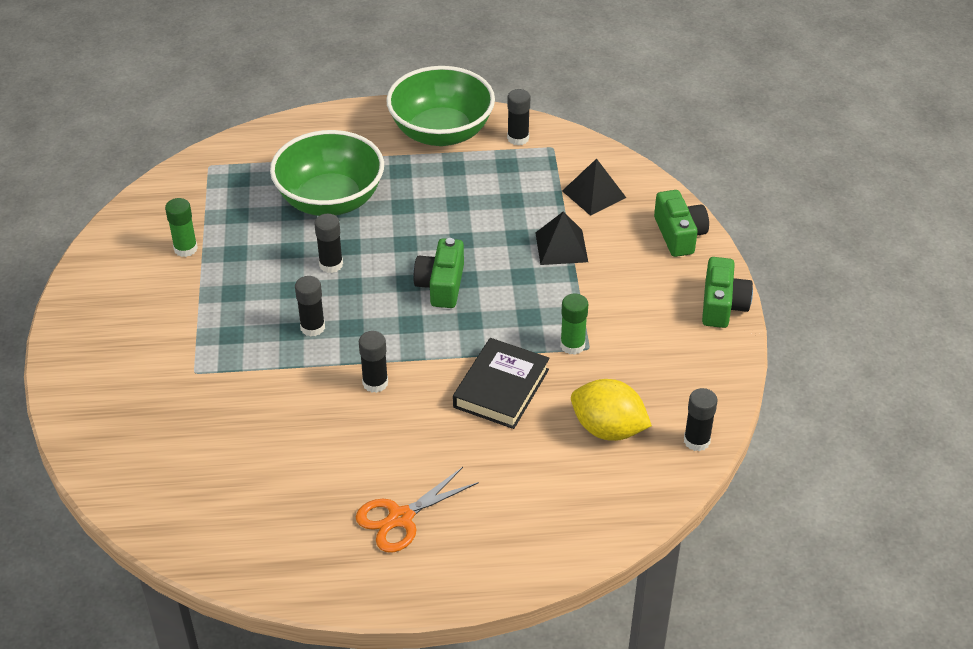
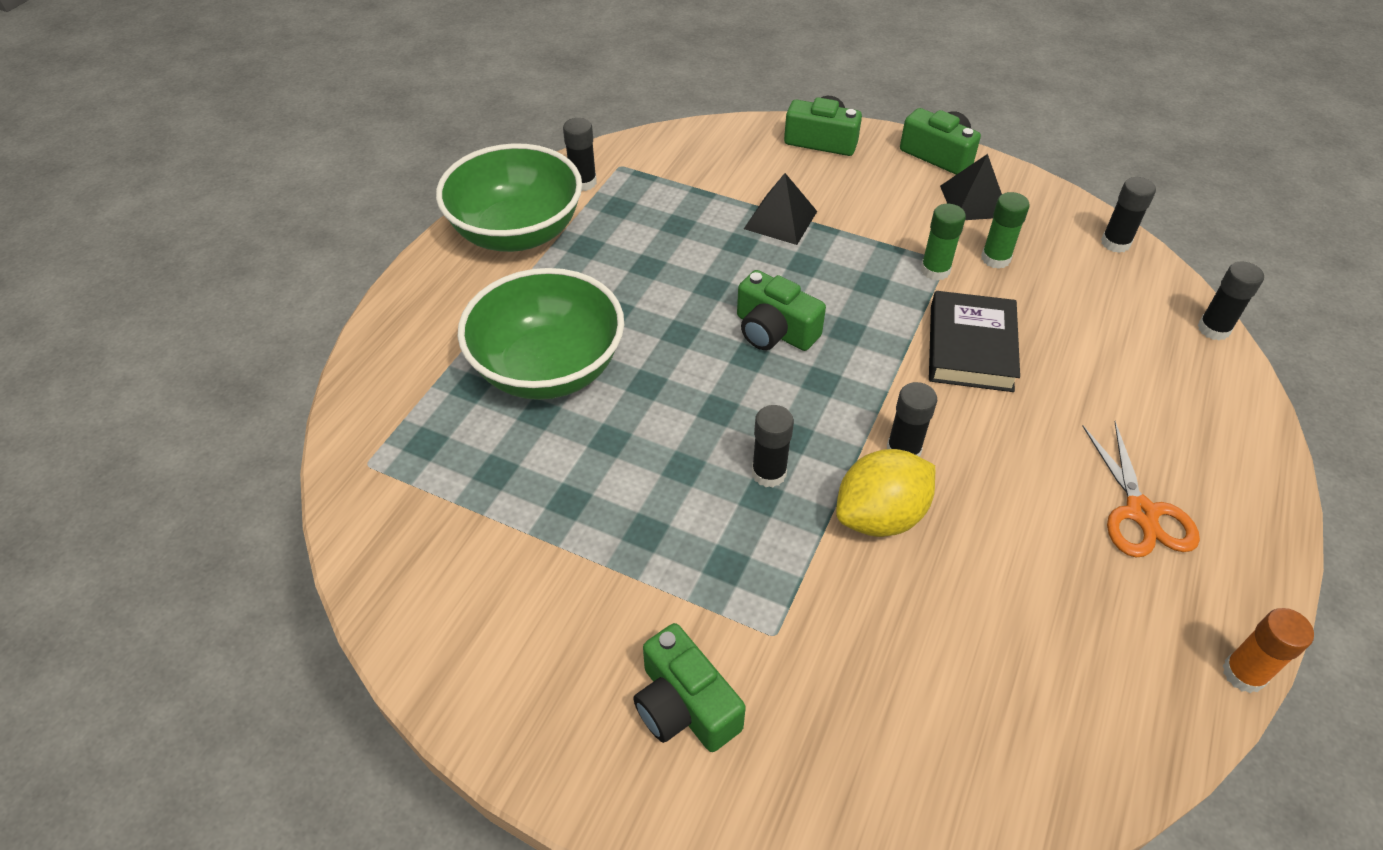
camera: 60 degrees left, 5 degrees up
green glue stick [165,198,198,257] -> green glue stick moved to [981,192,1030,269]
black glue stick [314,214,343,273] -> black glue stick moved to [1198,261,1264,340]
black book [453,338,550,429] -> black book turned 45 degrees clockwise [929,291,1020,392]
black pyramid [562,159,626,216] -> black pyramid moved to [940,154,1002,220]
yellow lemon [571,379,652,441] -> yellow lemon moved to [836,449,935,537]
none -> green camera [633,623,746,752]
none -> orange glue stick [1223,608,1314,693]

